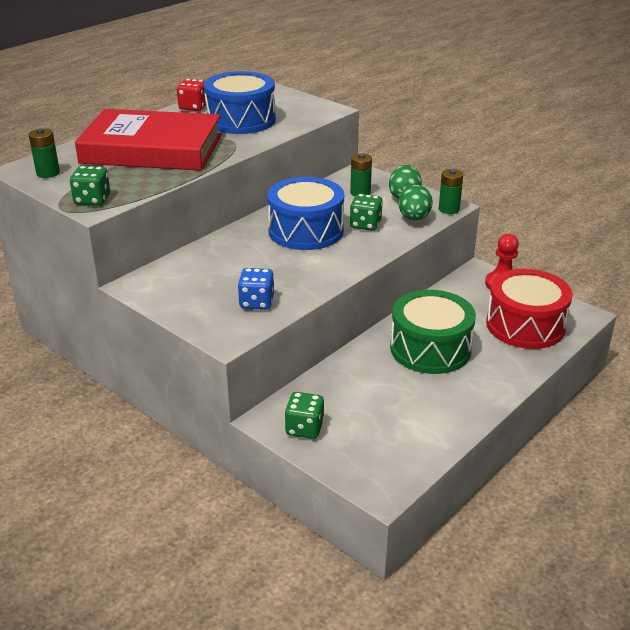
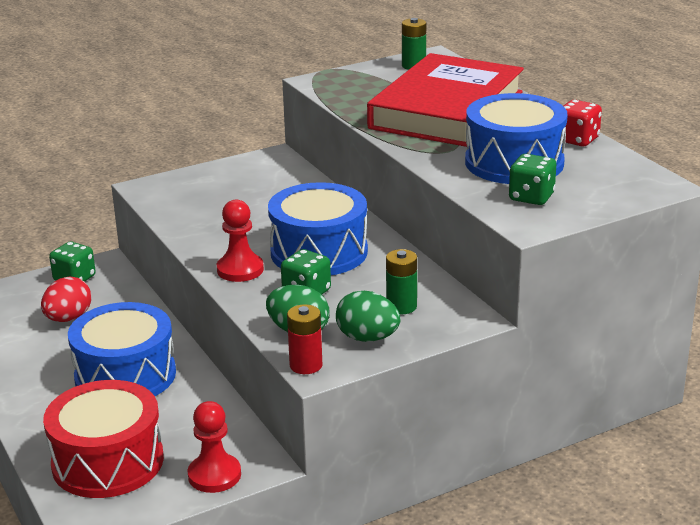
camera: 110 degrees right, 5 degrees down
green dice [70,166,110,206] -> green dice moved to [509,154,556,205]
blue dice [238,268,274,310] -> none
green drum [390,290,476,374] -> blue drum [68,302,176,396]
green battery [439,169,463,214] -> red battery [287,304,322,374]
none -> red egg [41,277,92,322]
none -> red pawn [217,200,264,282]

